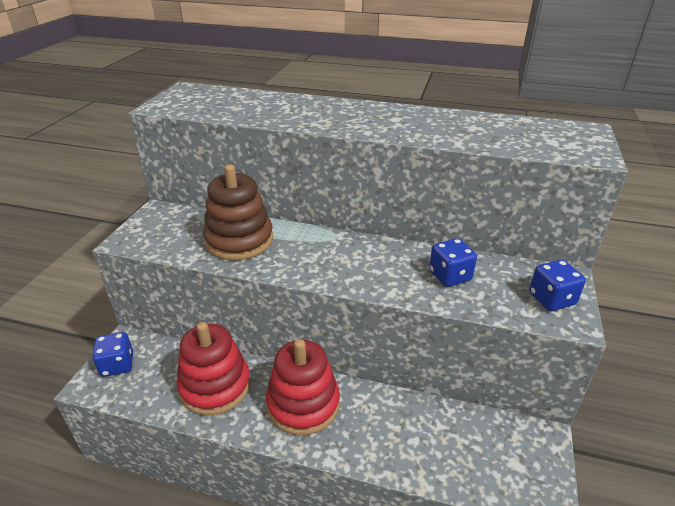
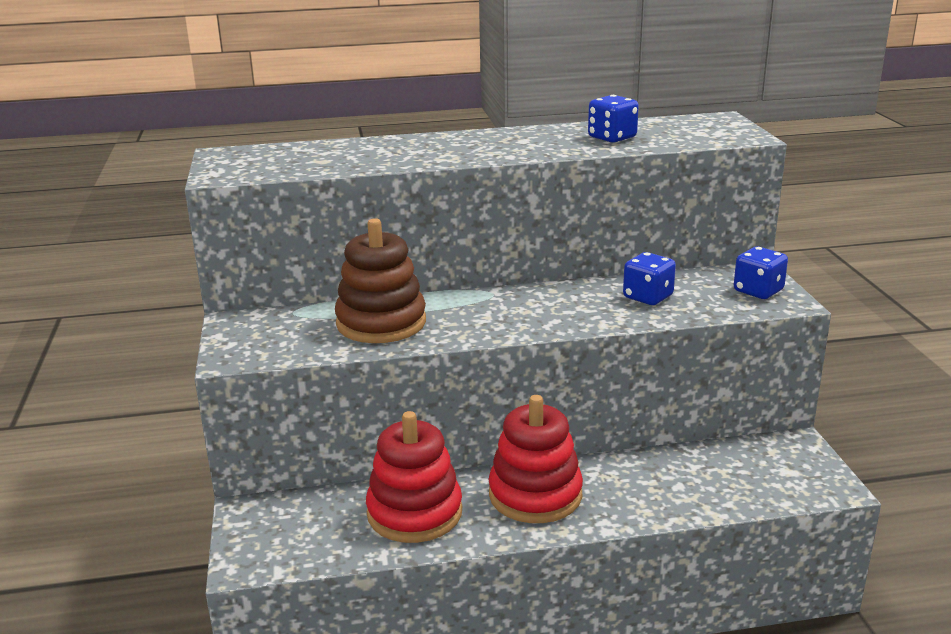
camera: 25 degrees left, 10 degrees down
blue dice [92,332,133,377] -> blue dice moved to [588,95,639,143]

